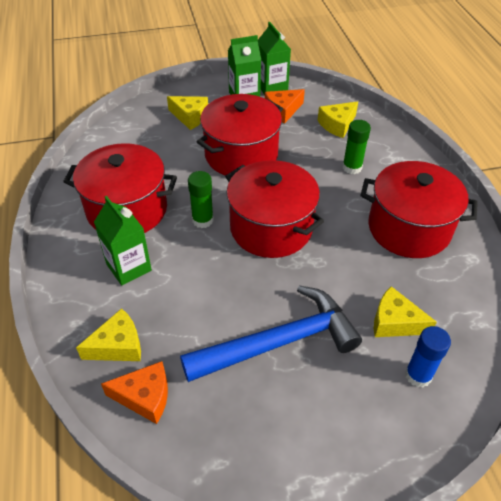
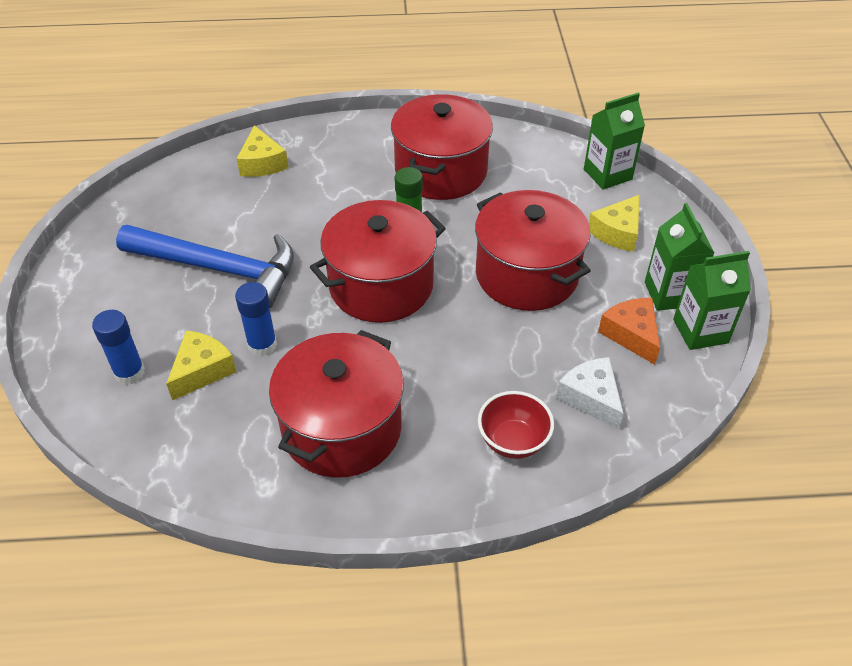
camera: 100 degrees right, 0 degrees up
green carton [94,196,152,286] -> green carton moved to [584,93,645,190]
orange cheese [101,361,168,424] -> none
blue hammer [180,285,362,382] -> blue hammer turned 60 degrees counterclockwise [116,225,294,308]
yellow cheese [317,101,358,138] -> white cheese [556,357,624,430]
green glue stick [343,120,371,174] -> none
none -> blue glue stick [235,282,277,356]
none -> red bowl [478,391,554,459]

